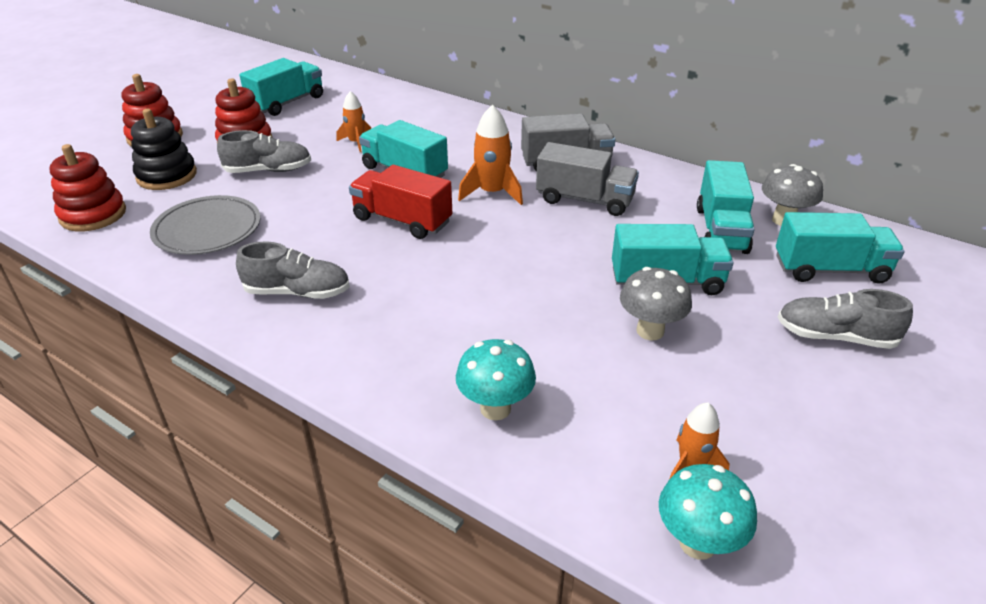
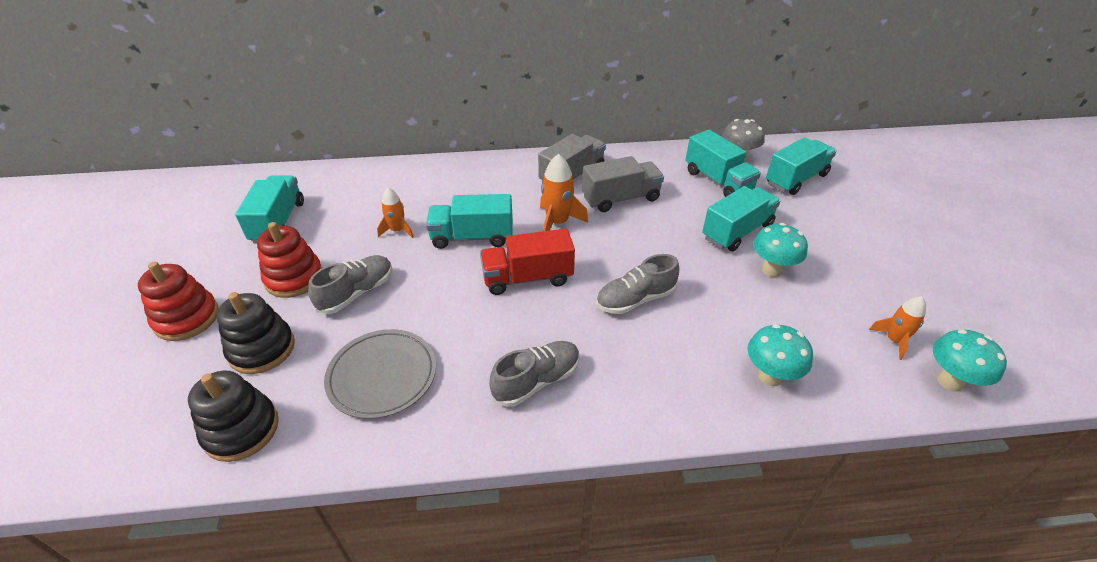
camera: 40 degrees left, 5 degrees up
red stacking toy [49,144,126,231] -> black stacking toy [188,371,279,462]
grey mushroom [620,267,692,340] -> turquoise mushroom [753,223,808,277]
grey shoe [778,289,913,349] -> grey shoe moved to [596,254,679,314]

